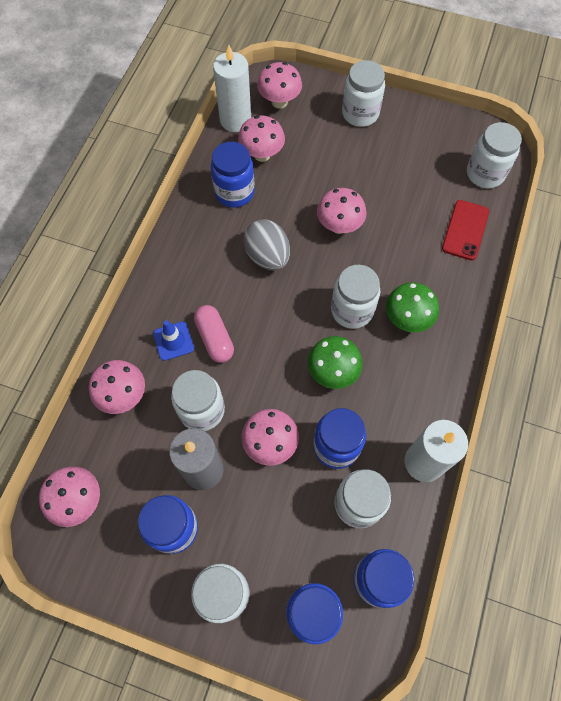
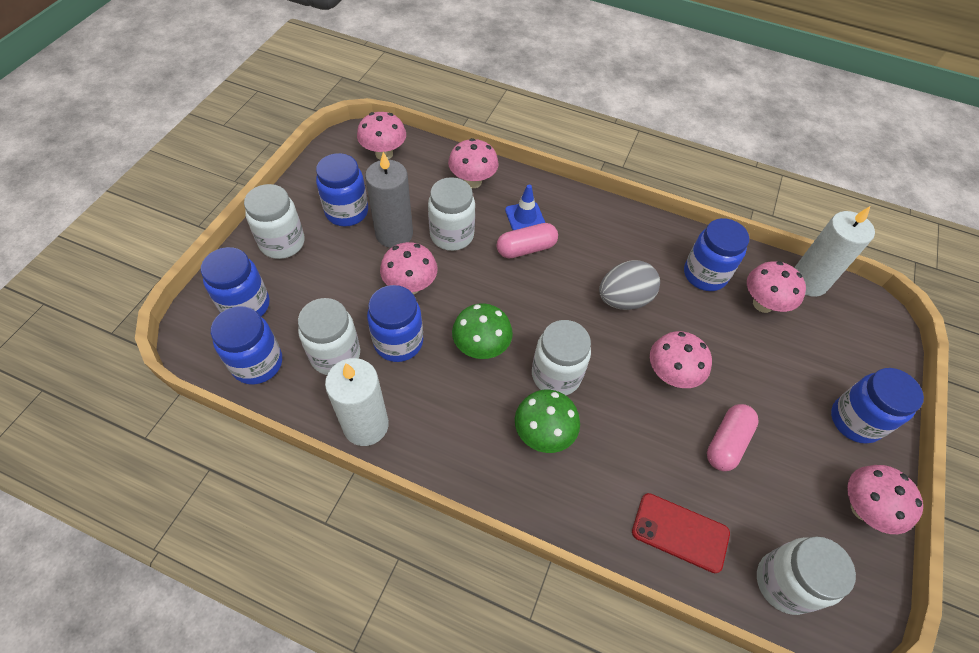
camera: 90 degrees right, 10 degrees down
pink mushroom [257,62,302,109] -> pink mushroom moved to [847,465,923,534]
white jar [342,60,385,127] -> blue jar [831,368,924,444]
none -> pink capsule [707,404,759,471]

